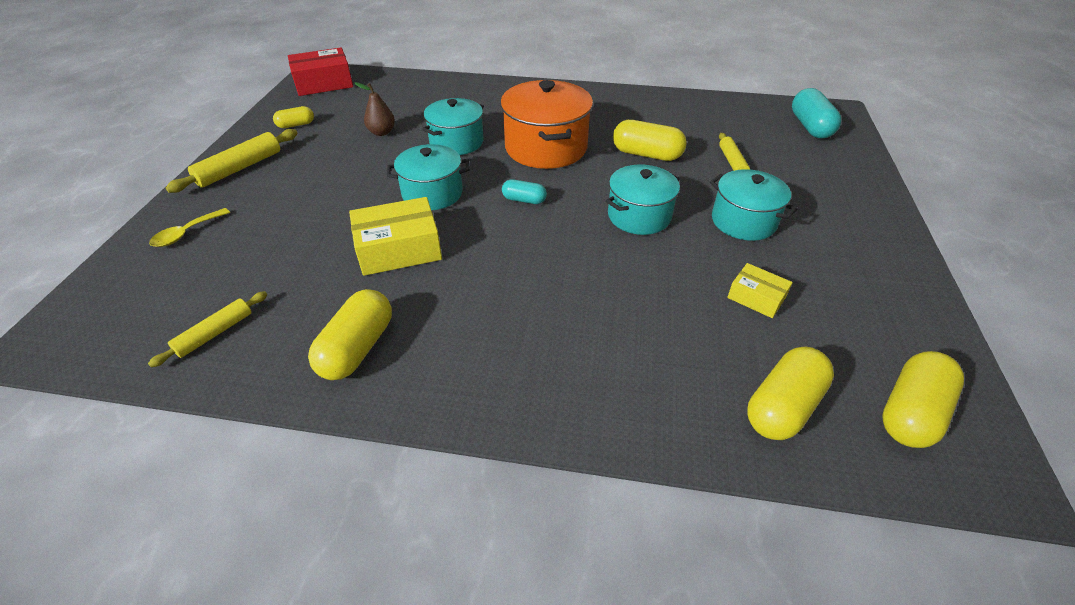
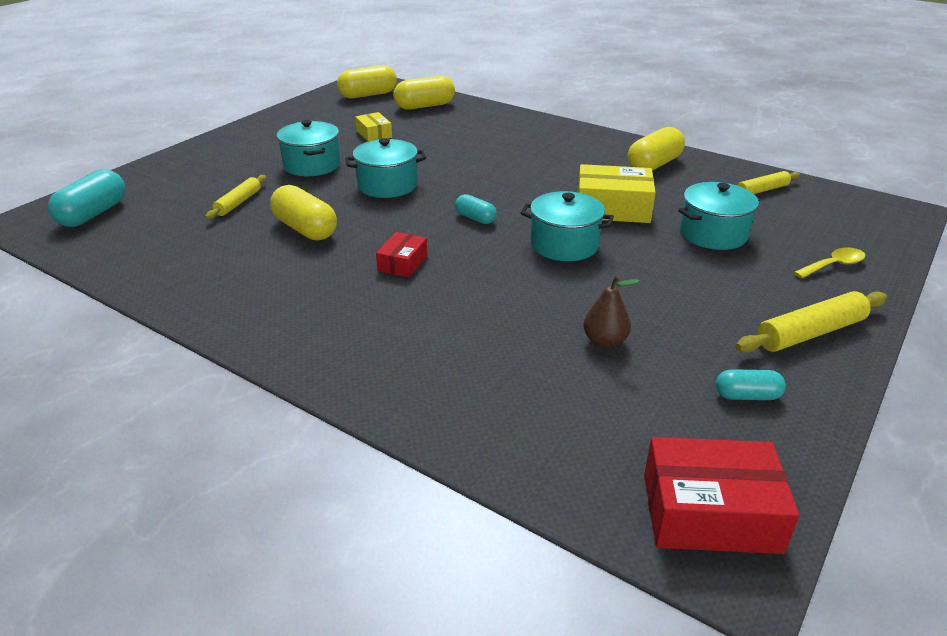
camera: 155 degrees left, 10 degrees down
yellow capsule [273,106,314,128] -> turquoise capsule [716,369,786,400]
turquoise pot [422,98,484,155] -> turquoise pot moved to [678,182,760,250]
orange pot [500,80,593,169] -> red box [376,232,428,278]

